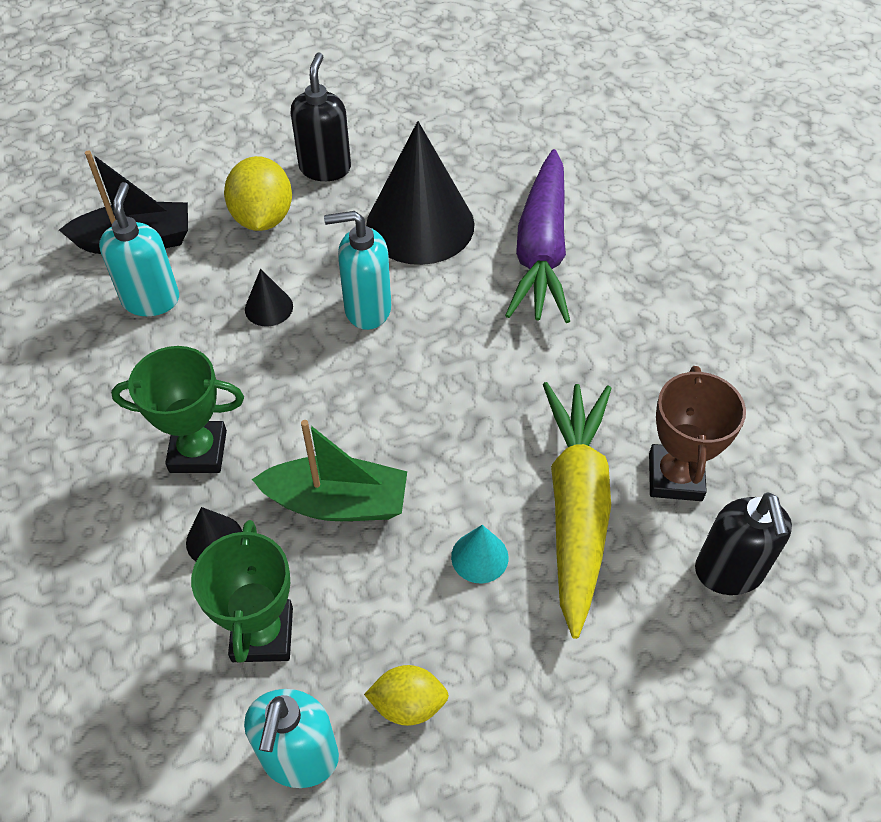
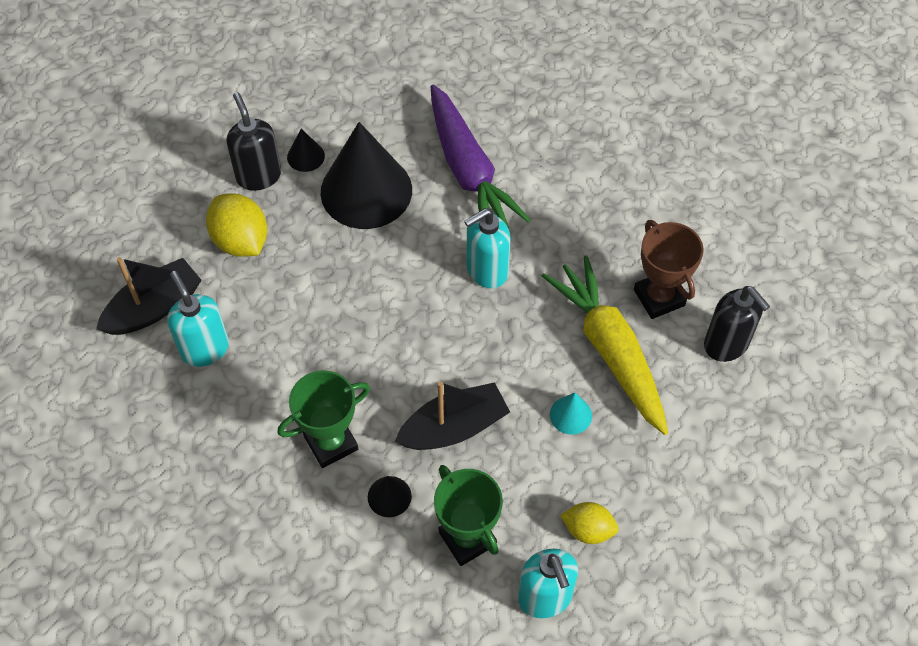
camera: 30 degrees left, 5 degrees up
black cone [245,269,293,327] -> black cone moved to [287,129,325,172]
green boat [252,420,407,521] -> black boat [395,381,510,450]
turquoise soap dispenser [324,211,391,330] -> turquoise soap dispenser moved to [464,208,511,288]
yellow lemon [364,665,449,726] -> yellow lemon turned 45 degrees clockwise [560,502,619,544]

